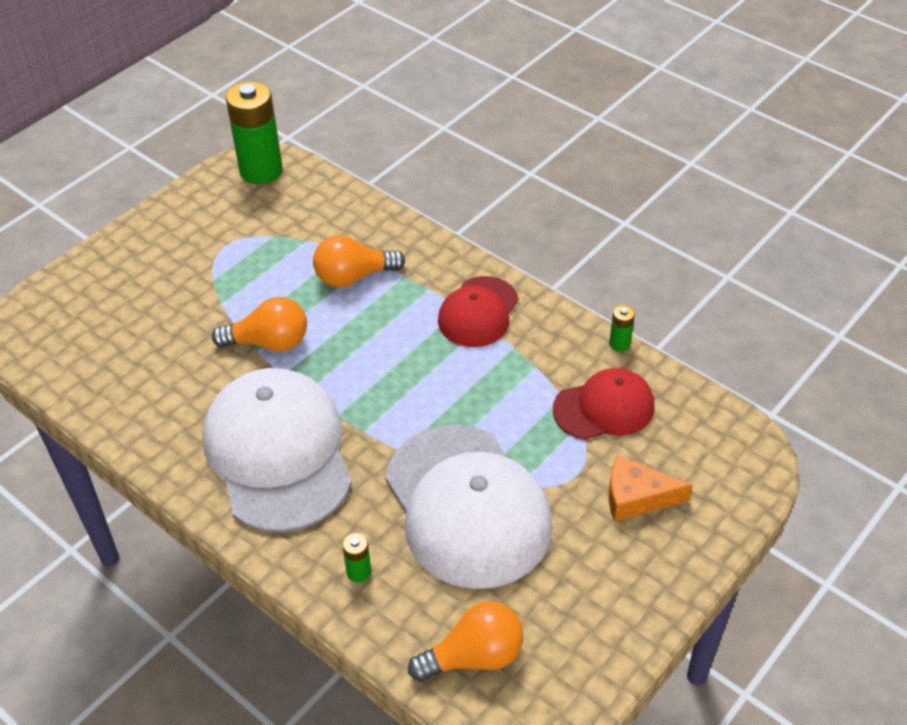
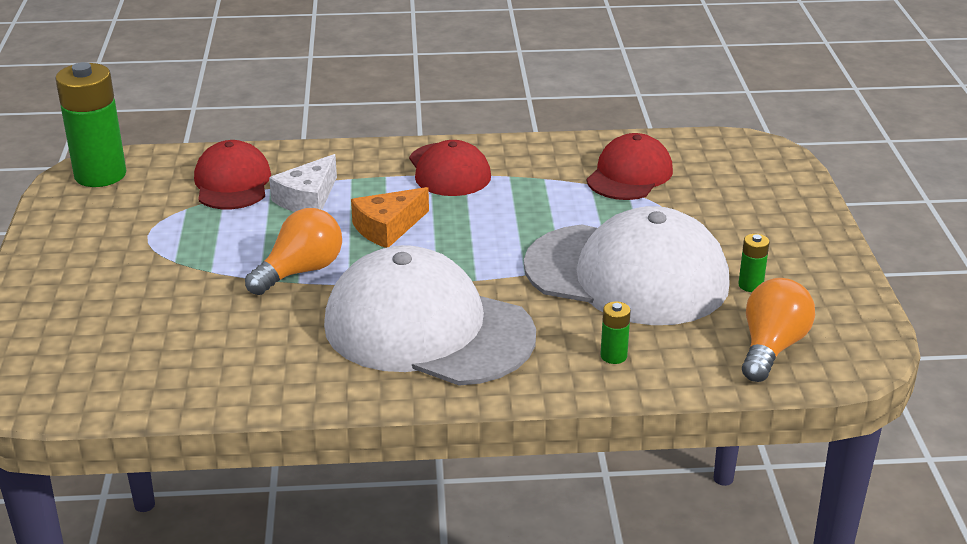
camera: 45 degrees left, 15 degrees down
orange light bulb [313,235,405,287] -> white cheese [269,154,337,212]
green battery [609,305,635,352] -> green battery moved to [738,234,770,292]
orange cheese [609,455,693,522] -> orange cheese moved to [351,187,429,248]
none -> red cap [194,140,271,209]

